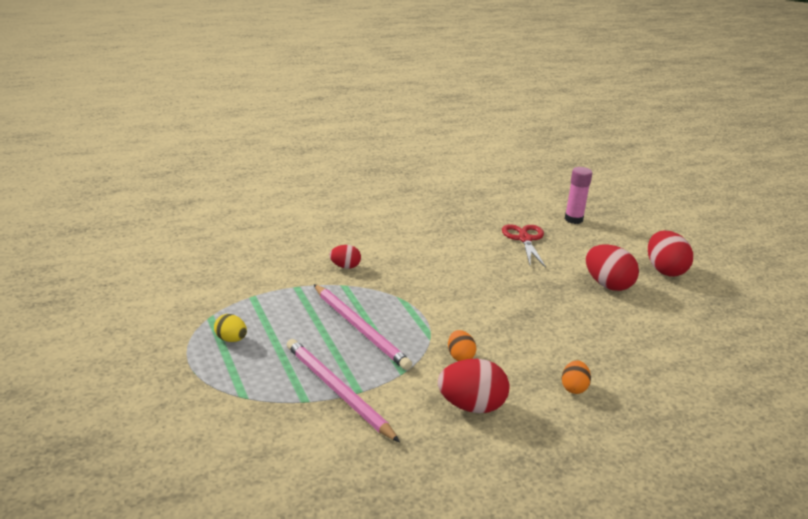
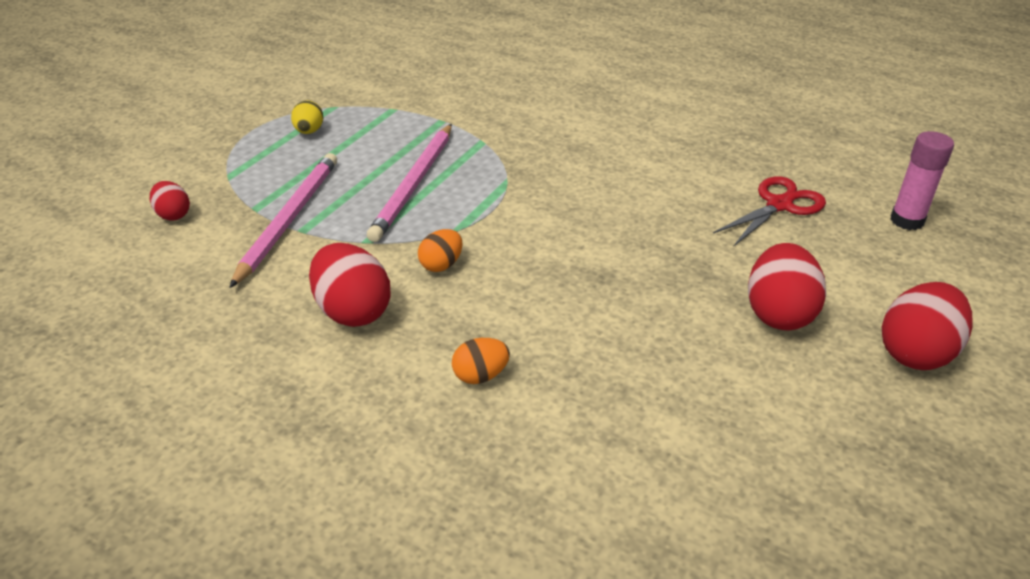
camera: 55 degrees right, 10 degrees up
red egg [329,245,361,269] -> red egg moved to [150,181,190,220]

